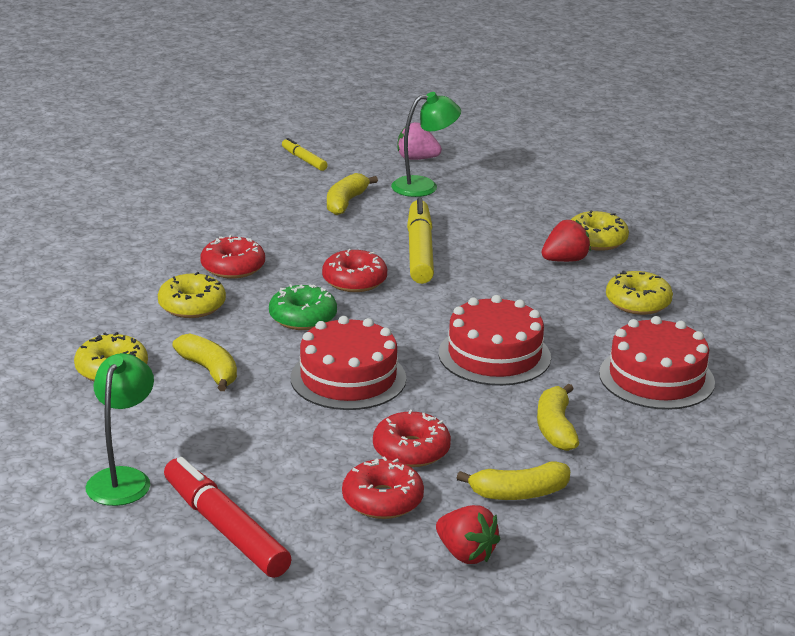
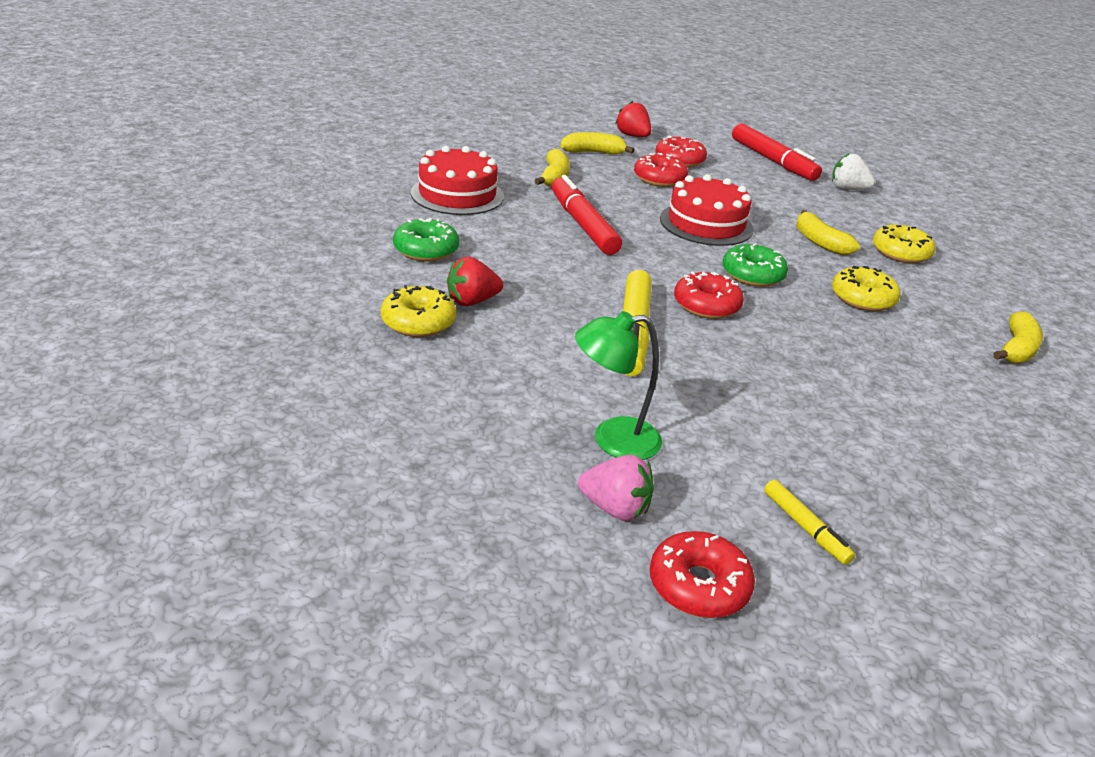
camera: 175 degrees left, 5 degrees up
green lamp [86,353,154,506] -> white strawberry [832,153,875,190]
red donut [200,235,265,279] -> red donut moved to [650,531,755,618]
yellow banana [327,173,378,215] -> yellow banana moved to [993,311,1043,364]
red cake [439,295,551,386] -> red marker [552,175,622,255]
yellow donut [606,271,673,315] -> green donut [393,218,459,262]

